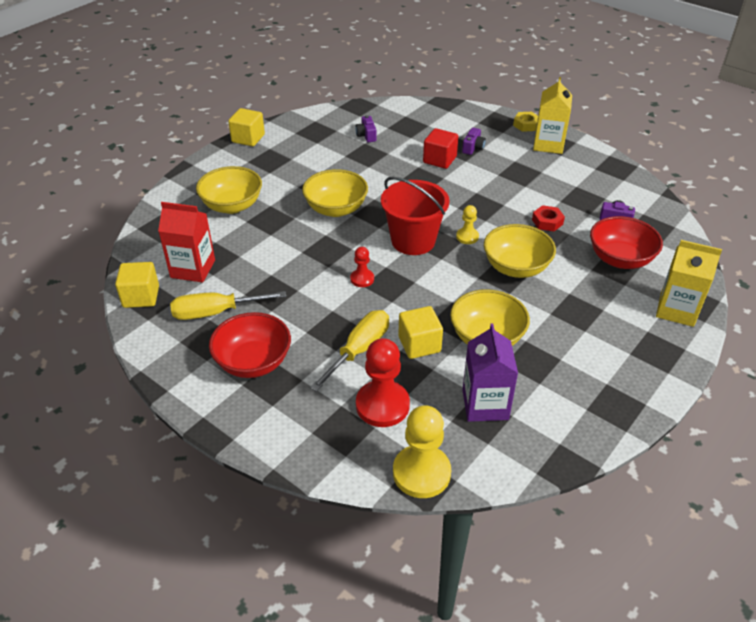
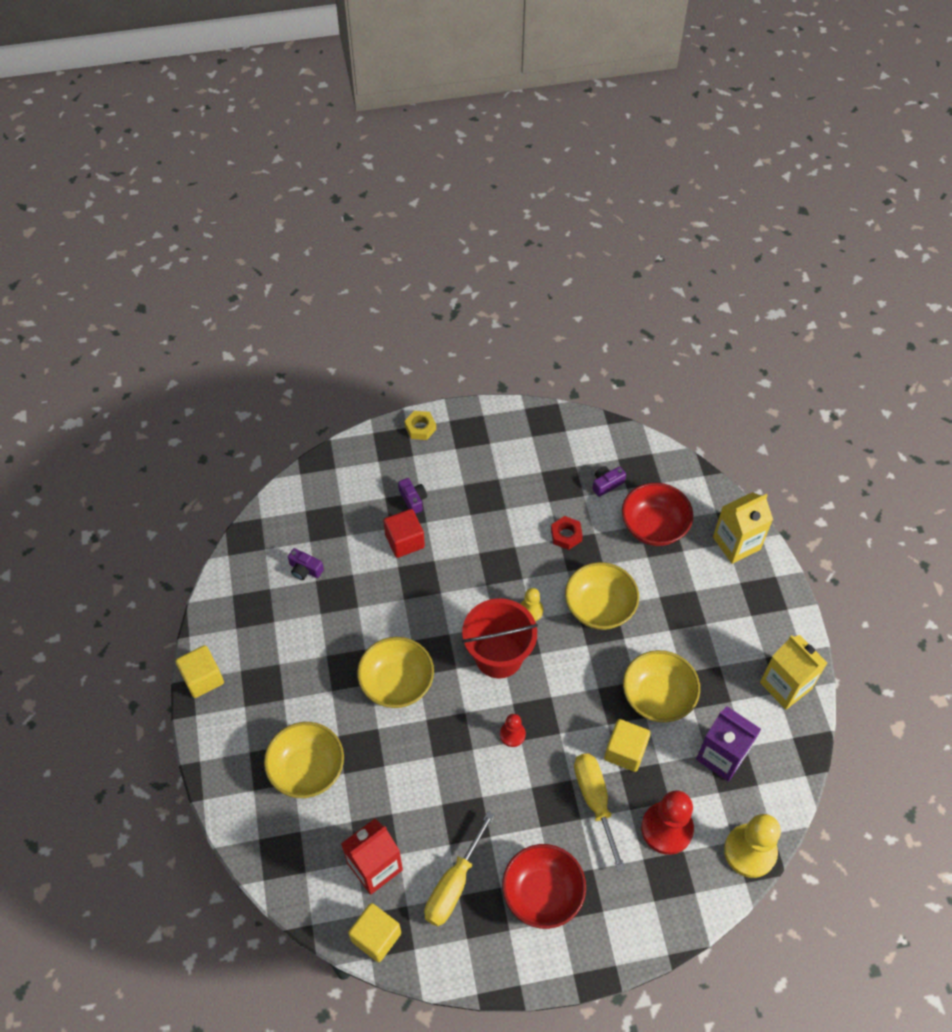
camera: 50 degrees left, 15 degrees up
yellow carton [533,77,572,154] -> yellow carton moved to [760,635,827,710]

